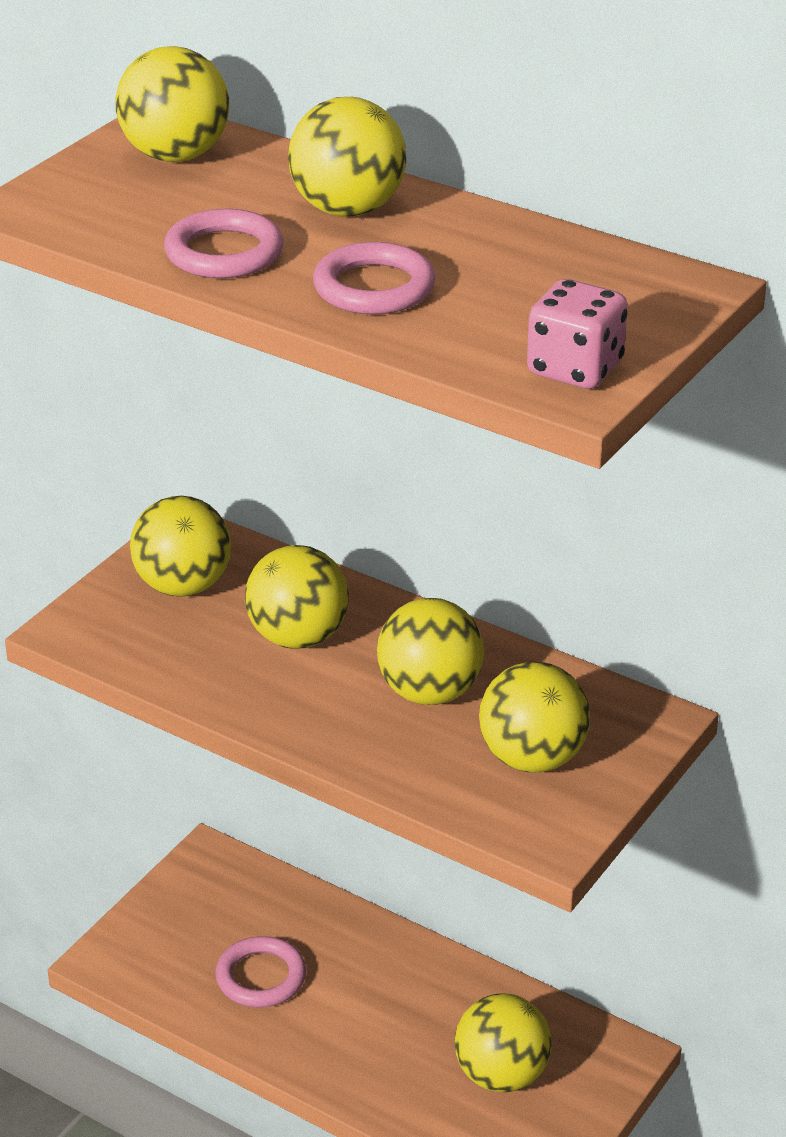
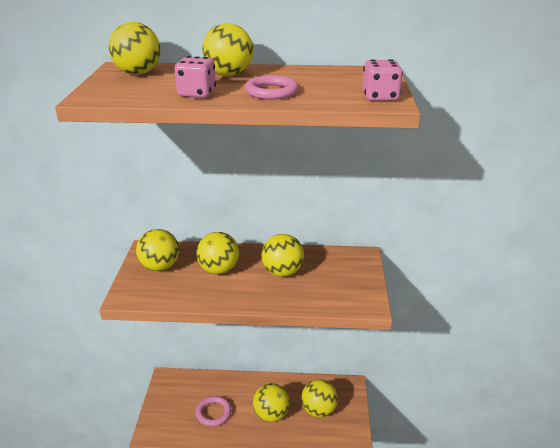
camera: 30 degrees left, 5 degrees down
pink ring [164,209,283,278] -> pink dice [174,56,216,98]
yellow ball [479,662,590,772] -> yellow ball moved to [253,383,290,422]

